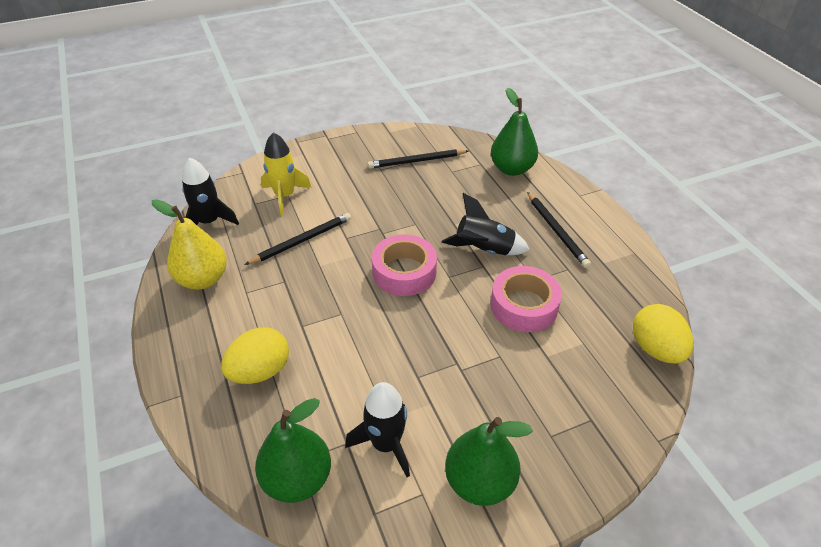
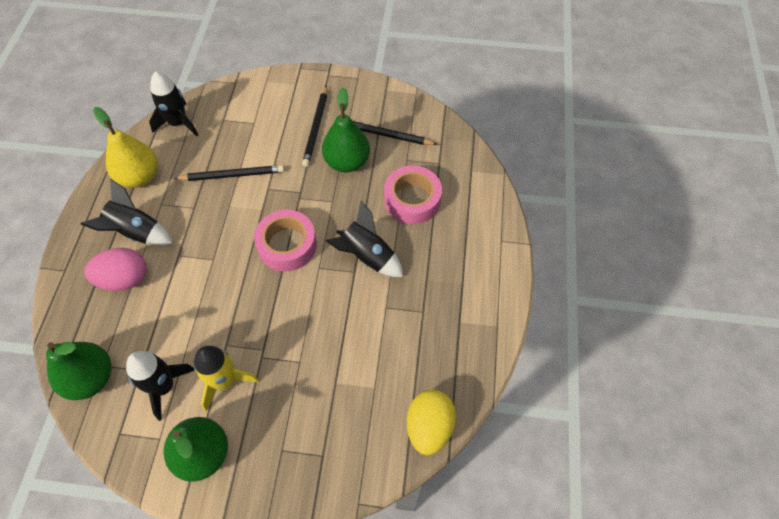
camera: 30 degrees right, 15 degrees up
yellow egg [221,327,289,384] -> pink egg [84,248,147,291]
yellow rocket [261,132,312,215] -> yellow rocket moved to [194,346,259,411]
pink tape [490,266,562,332] -> pink tape moved to [384,166,442,224]
green pear [491,88,538,176] -> green pear moved to [322,87,370,173]
black pencil [527,192,591,268] -> black pencil moved to [302,86,327,167]
none -> black rocket [81,179,173,246]

